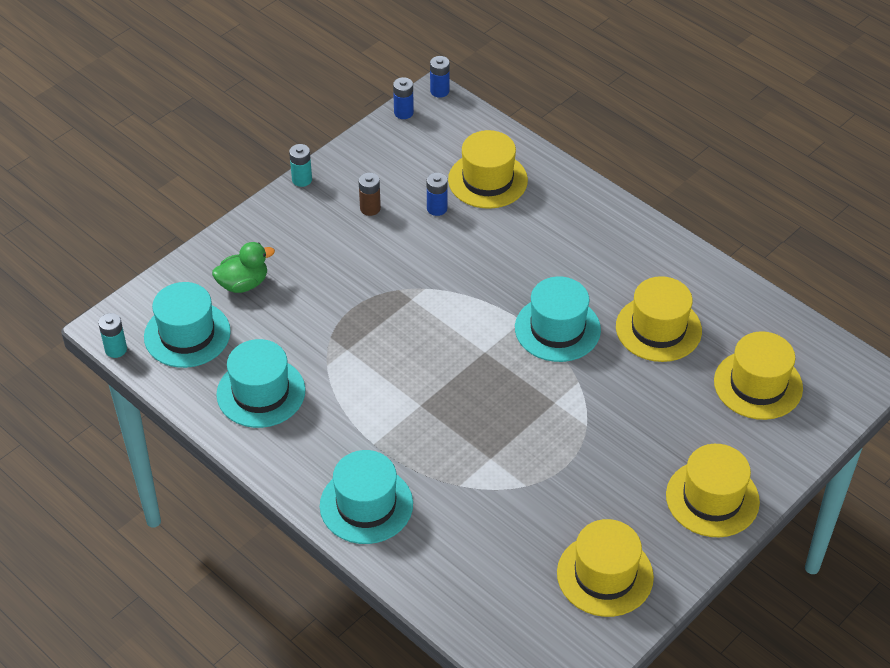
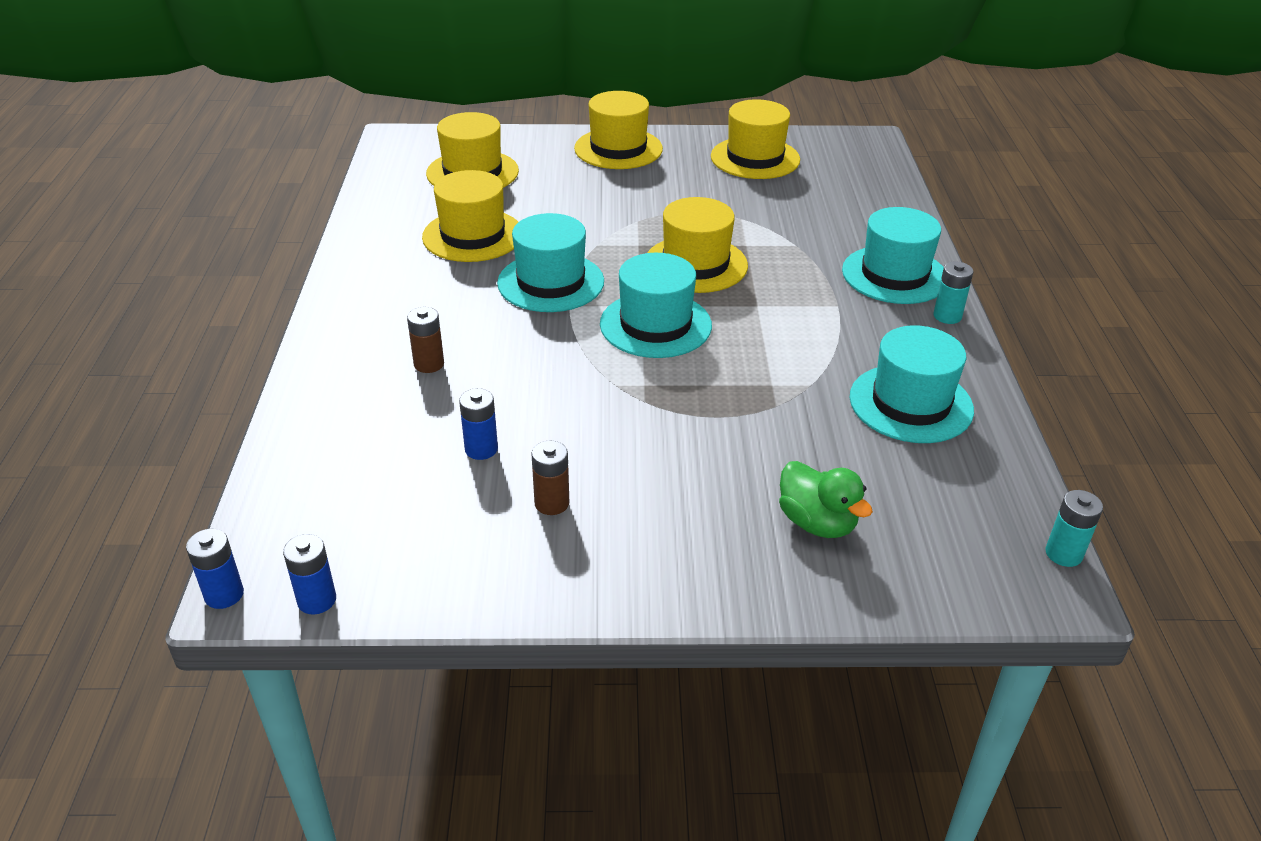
camera: 135 degrees left, 10 degrees down
turquoise hat [144,282,231,368] -> turquoise hat moved to [600,253,712,358]
green duck [212,242,275,293] -> green duck turned 150 degrees counterclockwise [779,461,873,538]
turquoise battery [289,144,312,187] -> turquoise battery moved to [933,261,973,324]
yellow hat [448,130,528,209] -> yellow hat moved to [647,197,748,293]
none -> brown battery [407,307,444,373]

